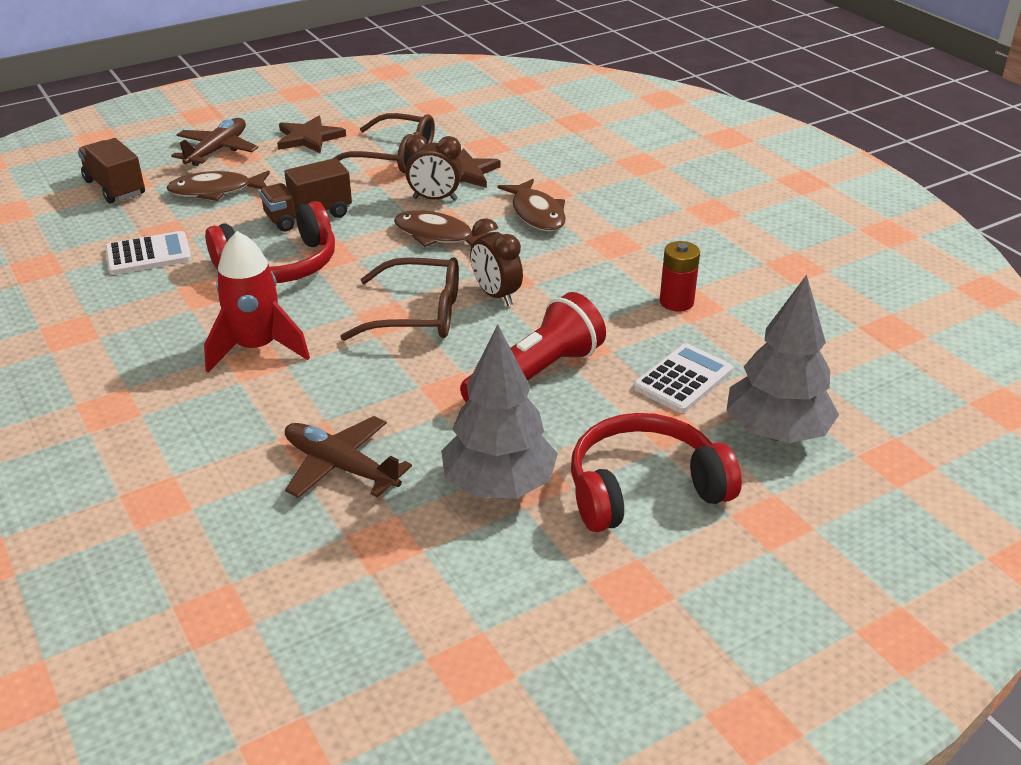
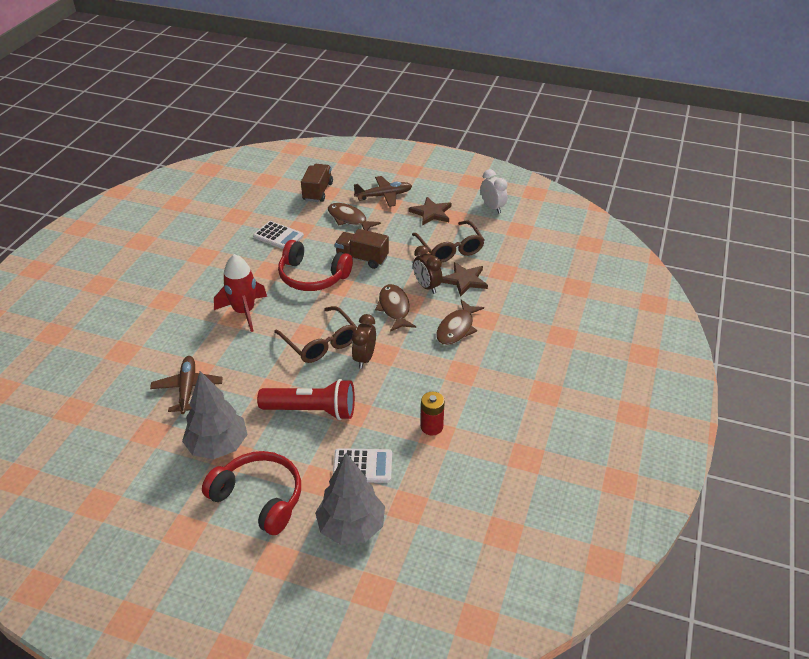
camera: 50 degrees right, 5 degrees up
none -> white clock [481,169,507,214]

